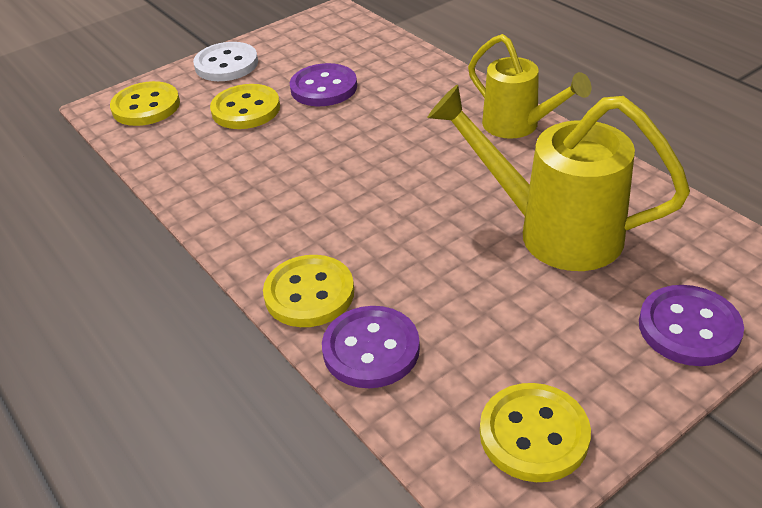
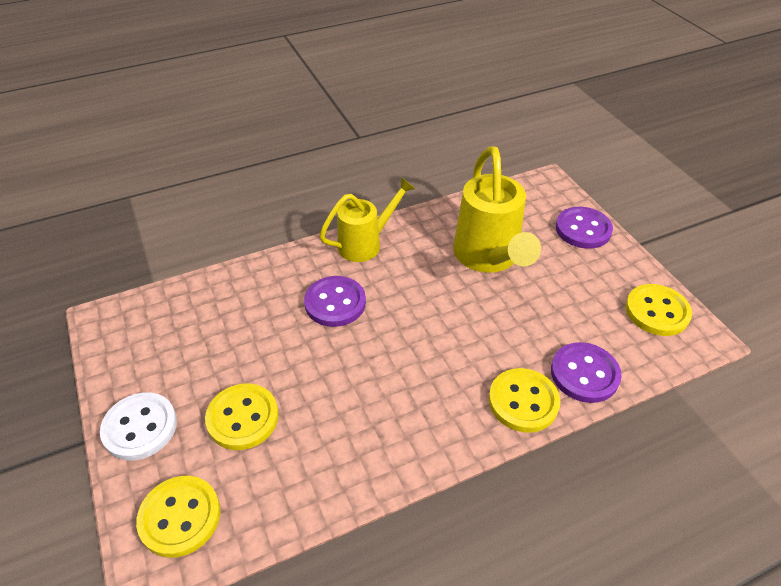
camera: 80 degrees left, 5 degrees up
purple button [290,63,357,106] -> purple button moved to [304,276,366,327]
yellow watering can [427,84,690,271] -> yellow watering can turned 45 degrees counterclockwise [453,146,541,273]

